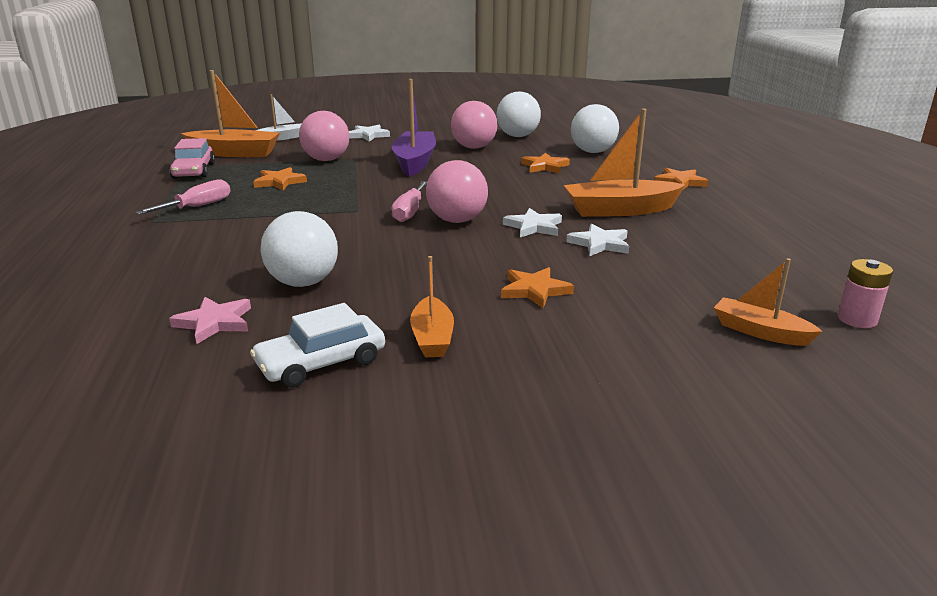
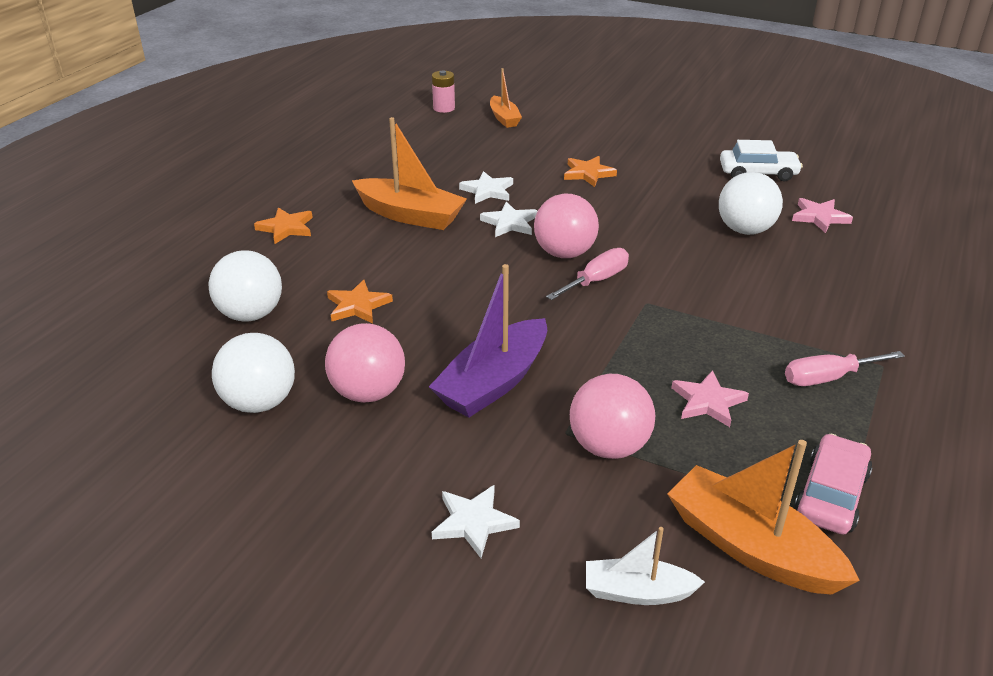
camera: 145 degrees left, 10 degrees up
orange star [253,167,307,190] -> pink star [671,370,749,427]
orange boat [410,256,454,358] -> none

